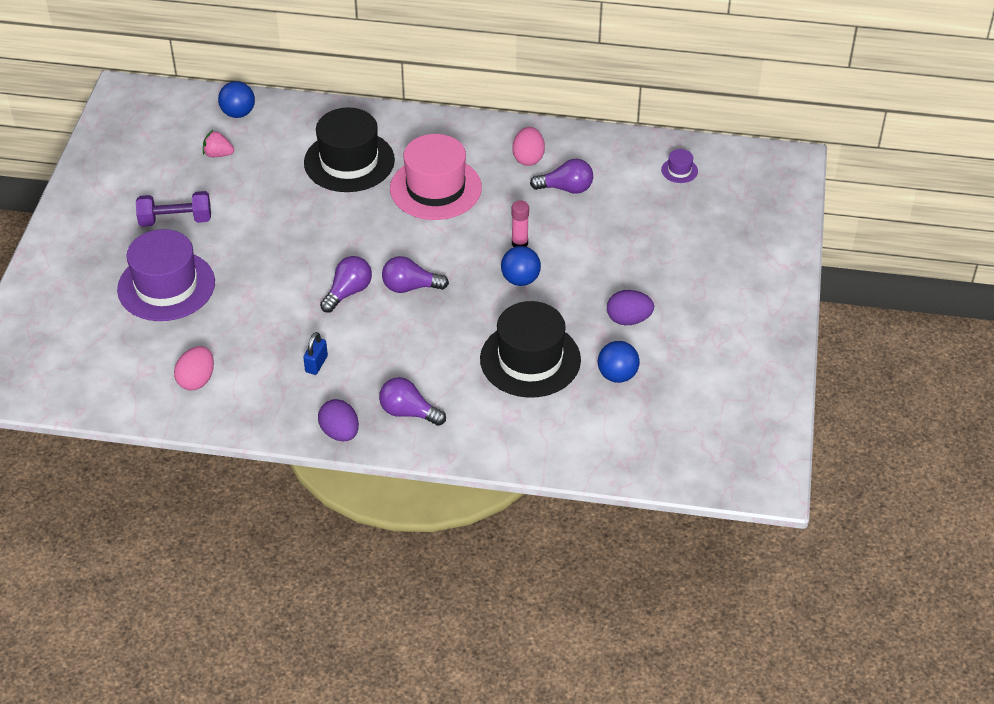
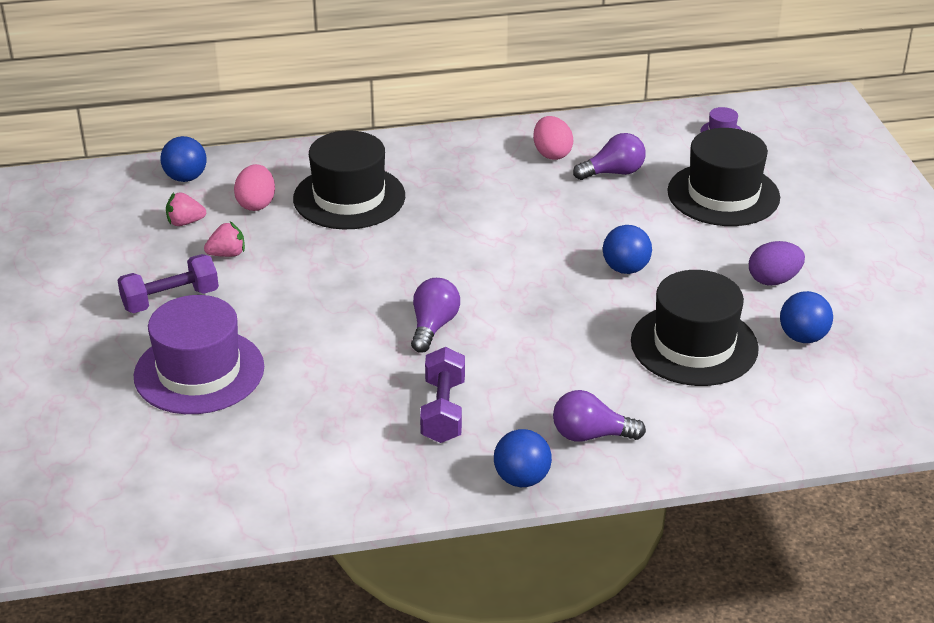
camera: 20 degrees left, 10 degrees down
pink egg [174,346,214,390] -> pink egg moved to [234,164,275,211]
blue padlock [303,332,328,375] -> purple dumbbell [420,347,465,443]
purple egg [318,399,359,441] -> blue ball [494,429,552,487]
purple light bulb [382,256,449,293] -> none
pink hat [390,134,482,220] -> none
pink glue stick [512,200,529,247] -> none
none -> pink strawberry [204,222,245,257]
none -> black hat [667,128,780,226]

